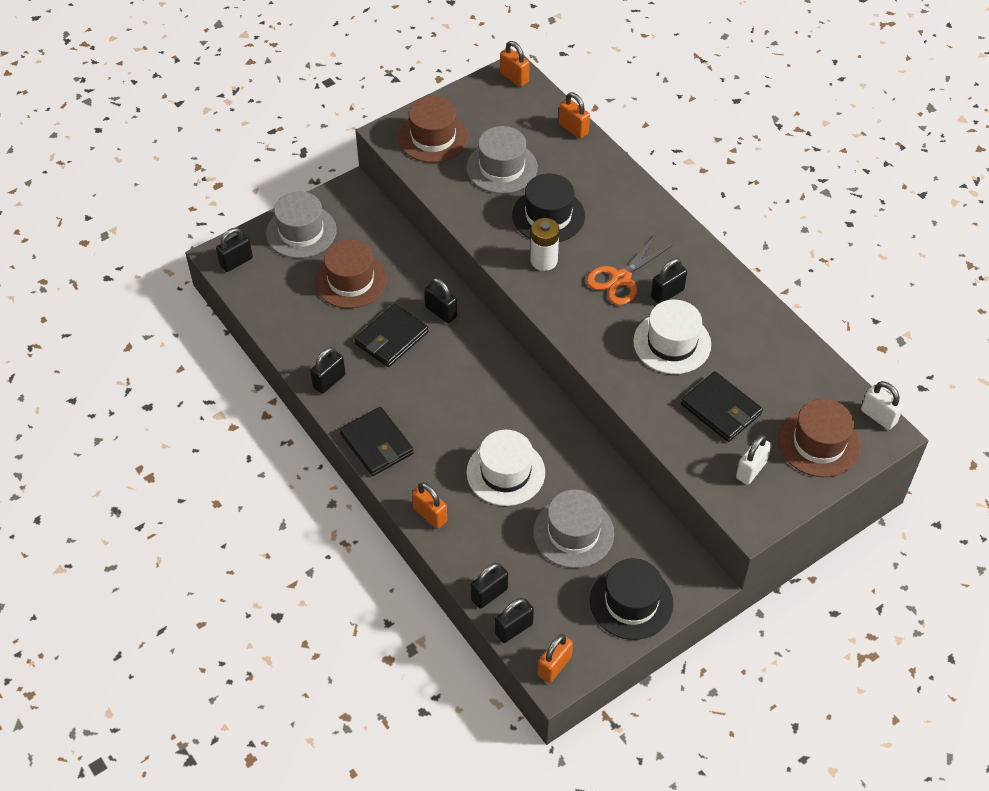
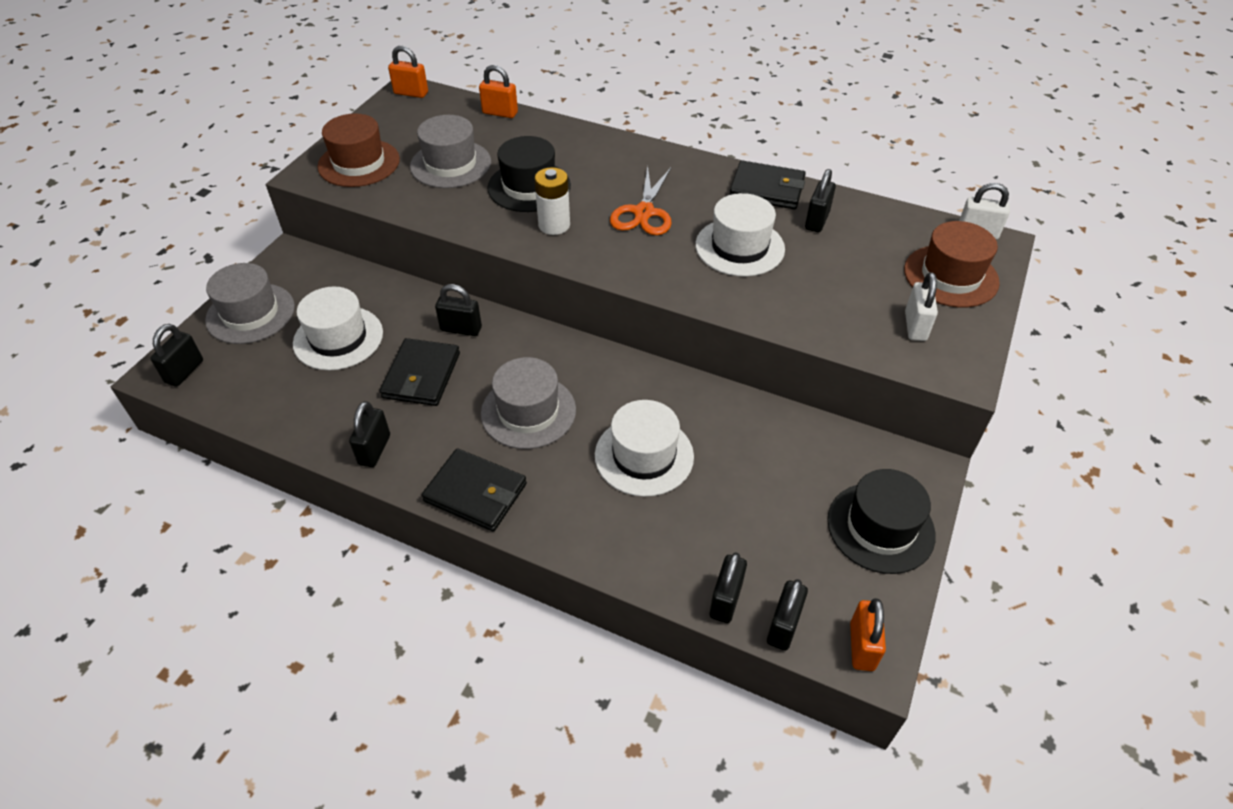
camera: 30 degrees left, 5 degrees down
brown hat [315,240,387,308] -> white hat [293,287,383,370]
orange padlock [412,482,447,529] -> none
grey hat [533,489,614,568] -> grey hat moved to [481,357,576,449]
black padlock [651,258,687,304] -> black padlock moved to [805,169,836,232]
black wallet [681,371,763,442] -> black wallet moved to [729,160,806,209]

